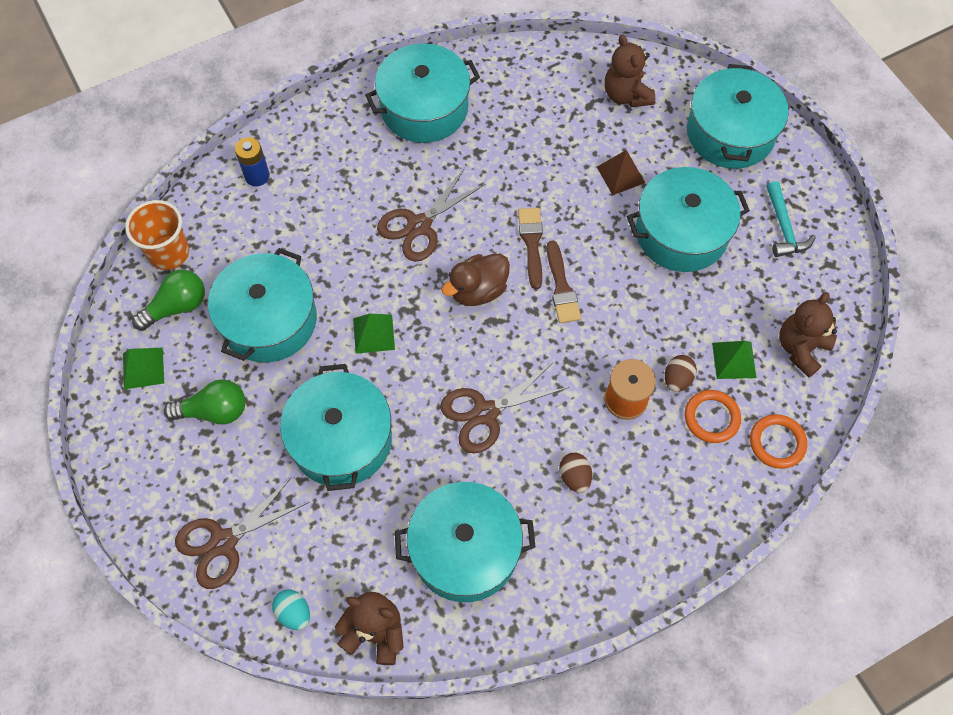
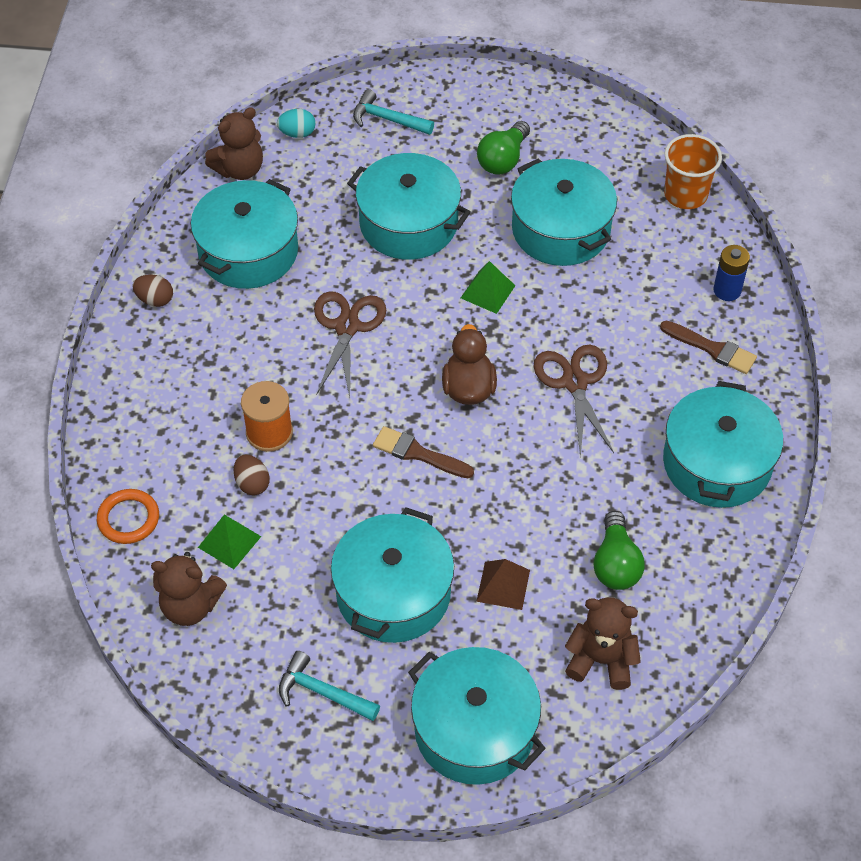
camera: 125 degrees right, 10 degrees down
green pyramid [123,347,164,389] -> none
green light bulb [132,270,205,331] -> green light bulb moved to [593,511,645,590]
brown scissors [175,477,309,589] -> turquoise hammer [353,89,434,135]
brown brush [518,208,543,289] -> brown brush moved to [660,321,757,374]
brown egg [559,453,592,493] -> brown egg moved to [132,274,173,307]
orange ring [685,390,741,443] -> none
brown teddy bear [779,292,837,378] -> brown teddy bear turned 120 degrees clockwise [151,552,227,626]

